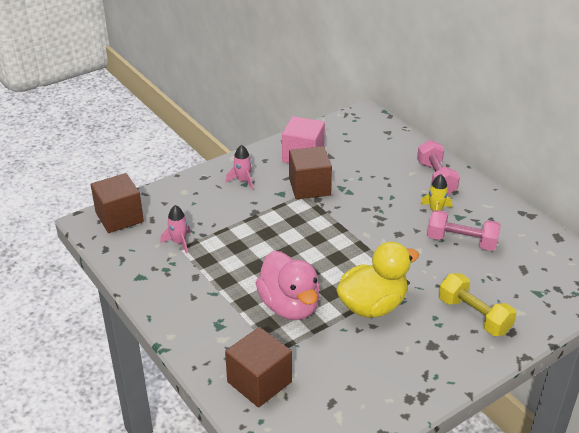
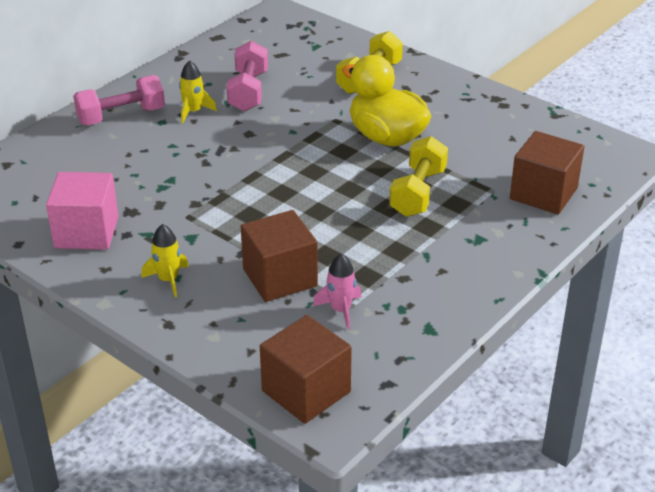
camera: 105 degrees left, 0 degrees up
pink rocket [226,145,253,189] -> yellow rocket [141,224,189,297]
pink duck [256,251,320,320] -> yellow dumbbell [389,136,448,217]
brown cube [289,146,332,199] -> brown cube moved to [241,210,318,302]

